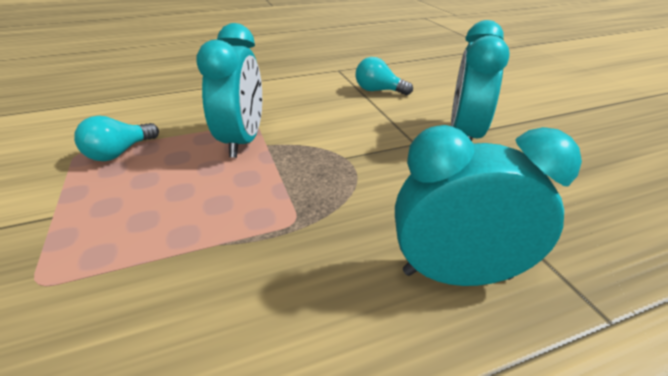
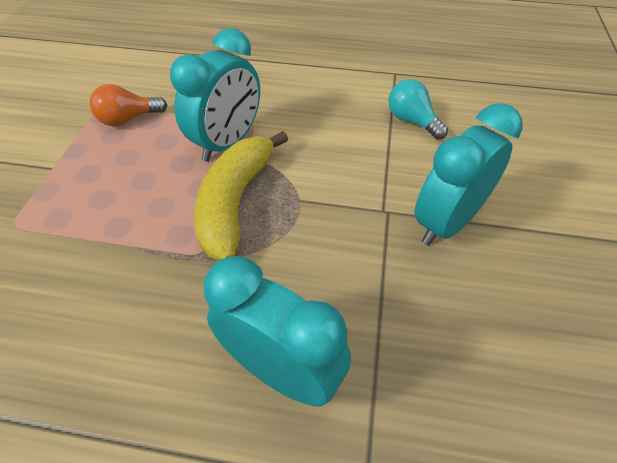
camera: 30 degrees right, 15 degrees up
turquoise light bulb [74,116,159,161] -> orange light bulb [90,84,167,126]
none -> yellow banana [194,131,288,260]

